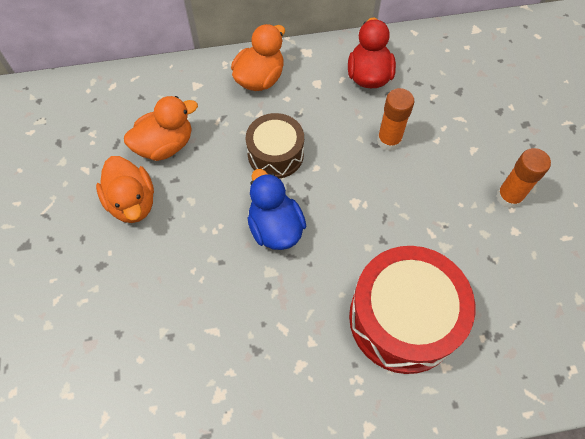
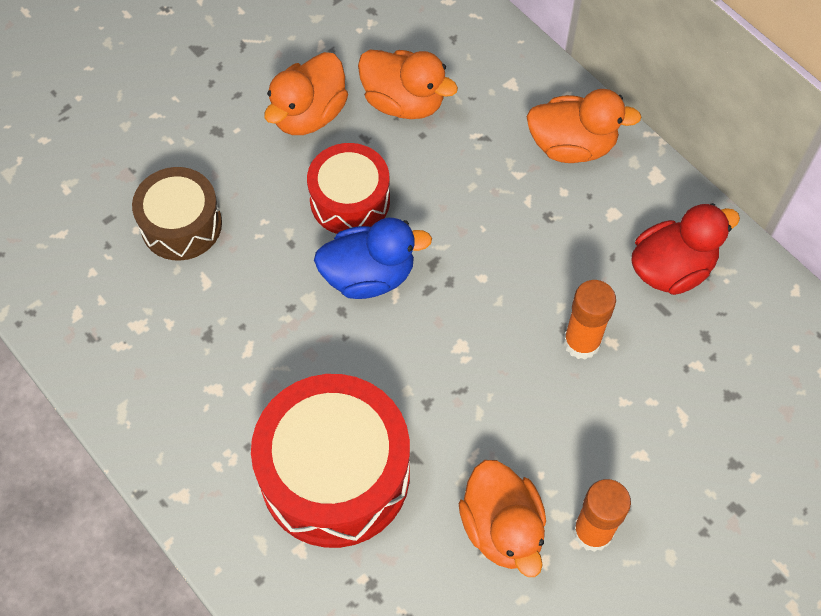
camera: 60 degrees right, 0 degrees up
brown drum [246,113,304,179] -> brown drum moved to [132,167,222,261]
blue duck [248,169,306,250] -> blue duck turned 45 degrees clockwise [314,218,432,299]
none -> red drum [307,143,390,234]
none -> orange duck [459,460,546,577]

